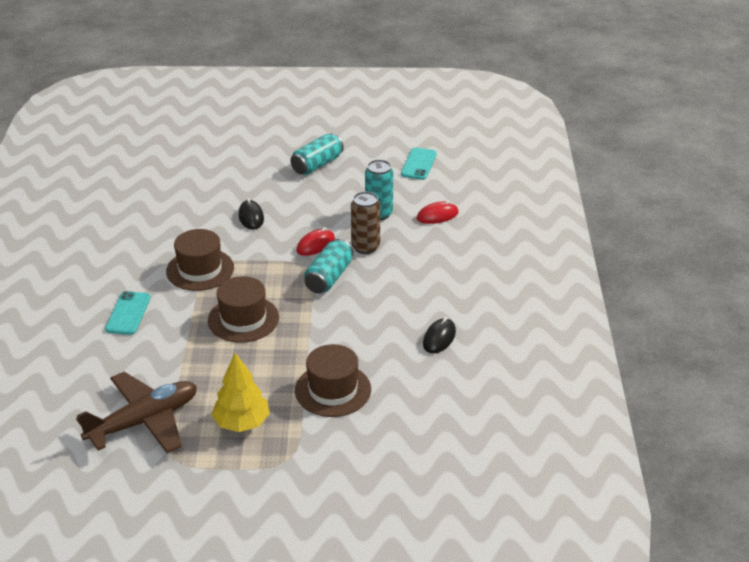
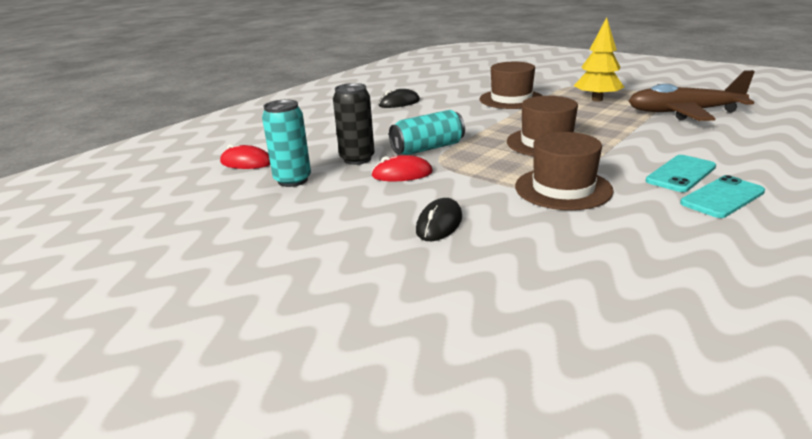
camera: 140 degrees left, 10 degrees down
turquoise can [291,133,344,175] -> none
brown can [351,191,380,254] -> black can [333,83,375,165]
turquoise phone [401,147,437,180] -> turquoise phone moved to [680,175,765,218]

